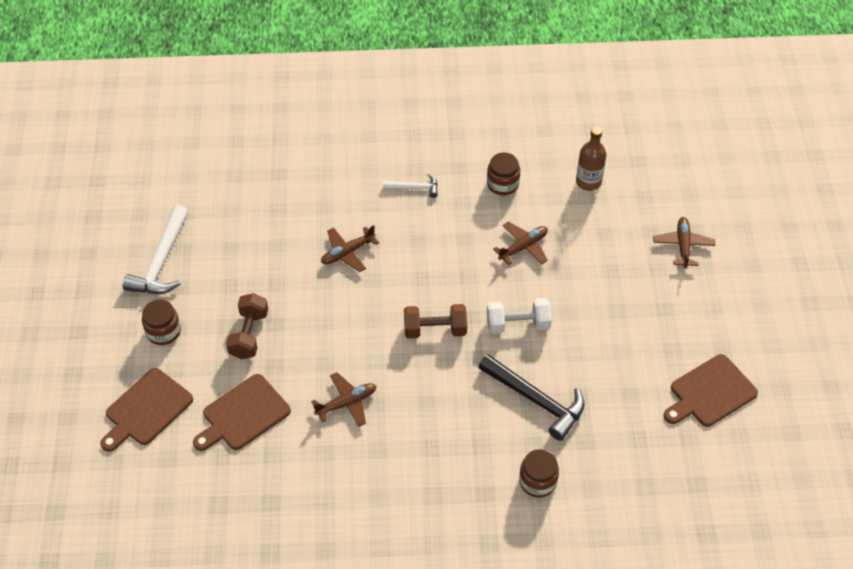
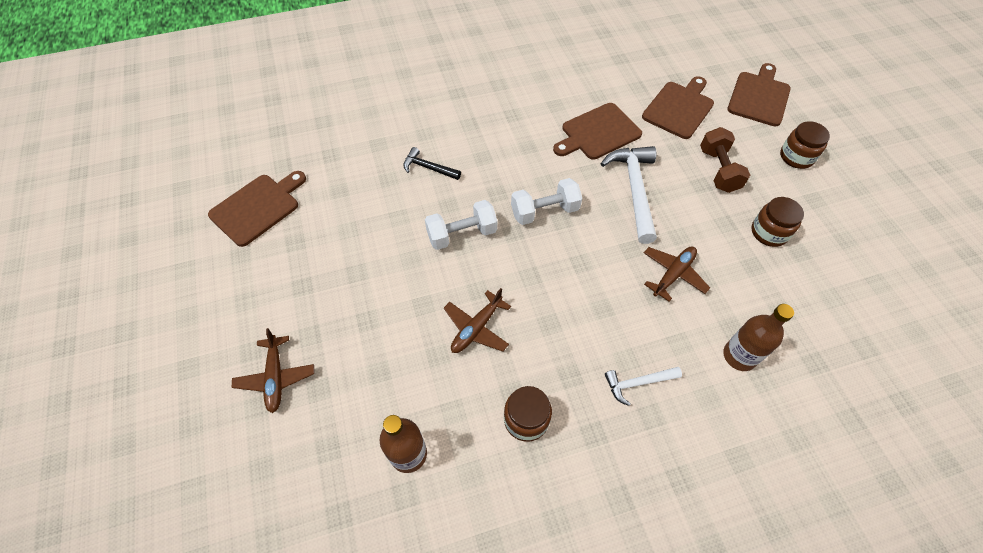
camera: 165 degrees right, 5 degrees up
white hammer [123,205,188,294] -> white hammer moved to [600,146,657,244]
brown plane [311,372,376,427] -> brown cutting board [553,103,642,160]
brown dumbbell [404,304,467,339] -> white dumbbell [511,178,582,225]
black hammer [478,354,585,441] -> black hammer [403,147,461,180], size x0.54
brown jar [519,449,559,498] -> brown jar moved to [752,197,804,247]
none -> brown bottle [723,304,794,371]

